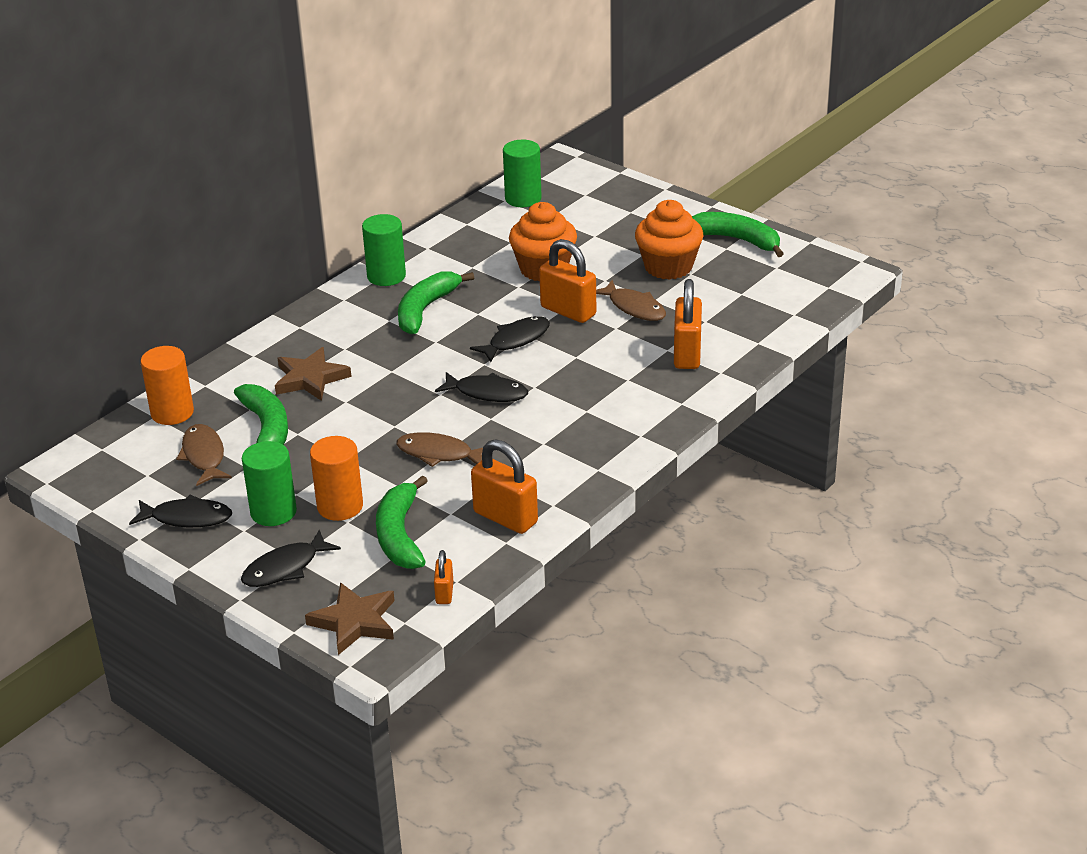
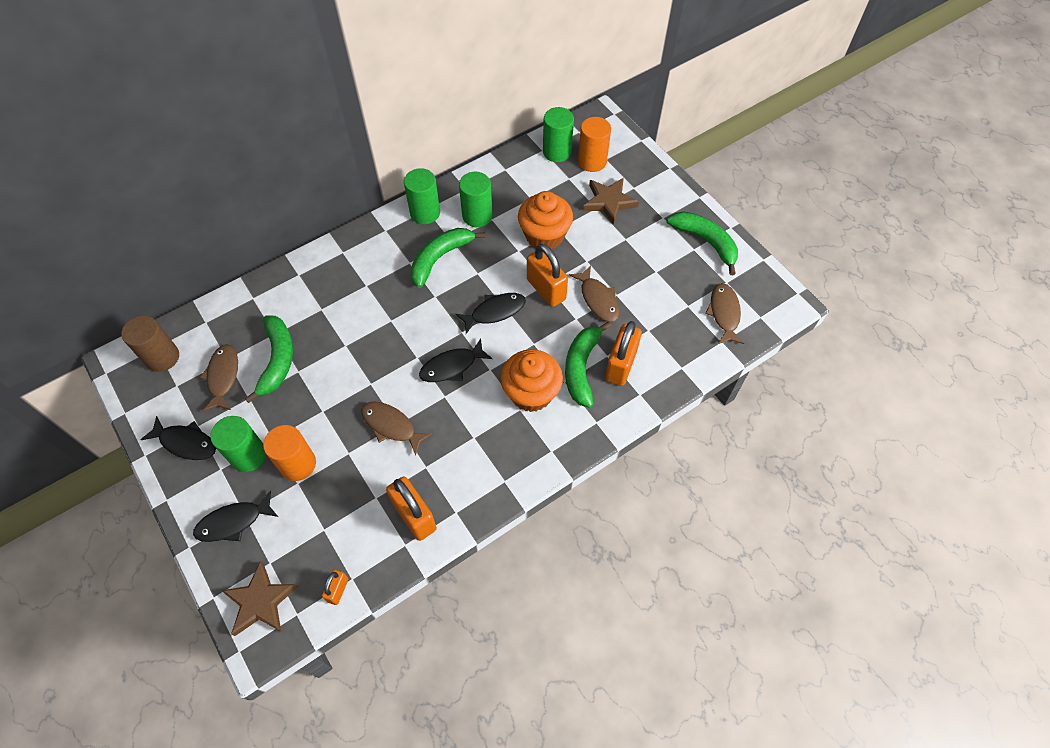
camera: 15 degrees right, 25 degrees up
orange cylinder [141,346,194,425] -> orange cylinder moved to [578,117,611,172]
brown star [275,347,352,401] -> brown star moved to [583,178,639,225]
green banana [376,475,428,569] -> green banana moved to [565,322,612,408]
black fish [435,372,528,402] -> black fish turned 120 degrees clockwise [419,339,493,382]
orange cupcake [635,200,703,280] -> orange cupcake moved to [500,349,563,412]
none -> brown cylinder [121,315,179,372]
none -> green cylinder [459,172,493,227]
none -> brown fish [705,283,744,344]

